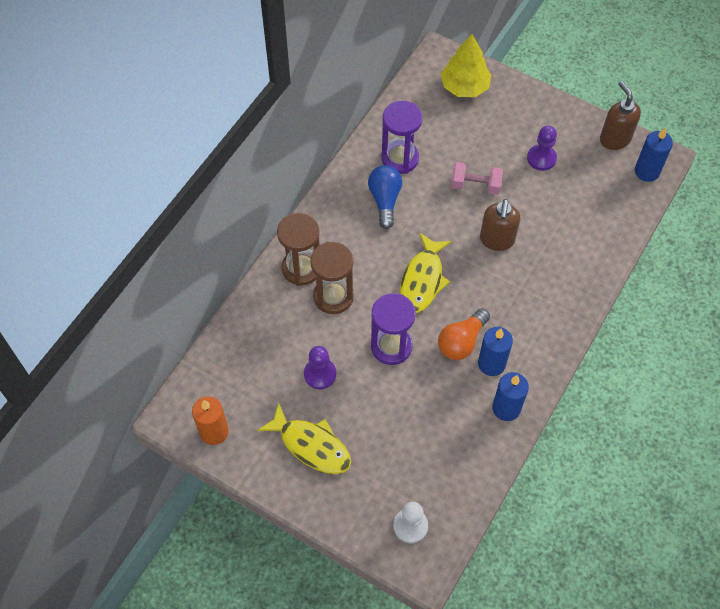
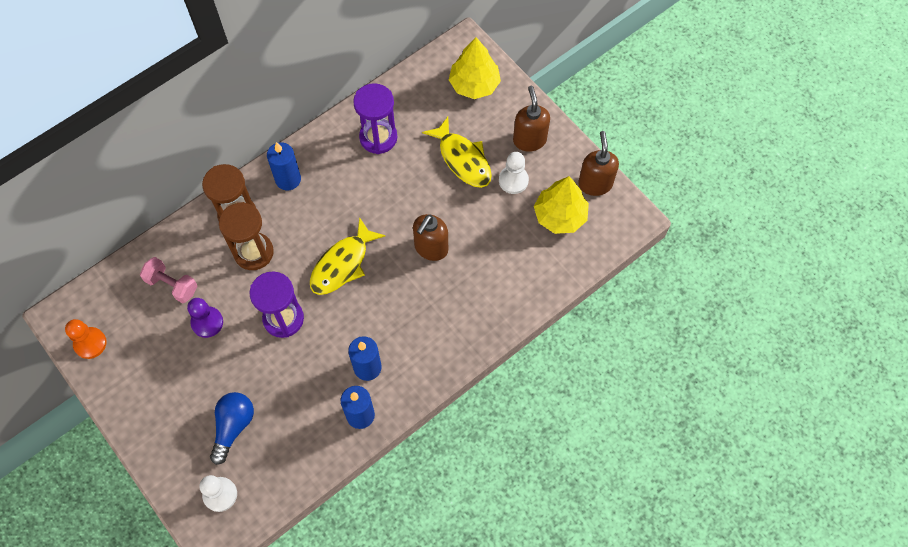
camera: 20 degrees right, 5 degrees up
orange candle [192,397,229,445] -> orange pawn [65,319,107,359]
yellow fish [257,403,351,474] -> yellow fish moved to [422,117,492,188]
blue light bulb [368,165,402,229] -> blue light bulb moved to [210,392,254,465]
orange light bulb [438,308,490,360] -> none
pink dumbbell [451,162,503,195] -> pink dumbbell moved to [140,257,197,303]
purple pawn [527,126,557,171] -> white pawn [499,152,529,194]
blue candle [635,127,673,182] -> blue candle moved to [267,142,301,190]
none -> brown soap dispenser [513,86,550,152]
none -> yellow tree [534,176,589,234]

